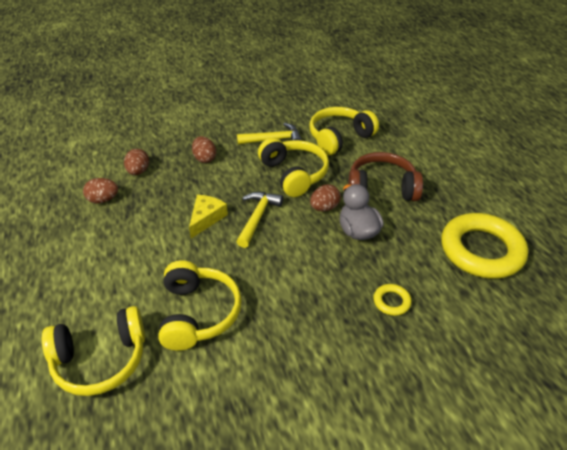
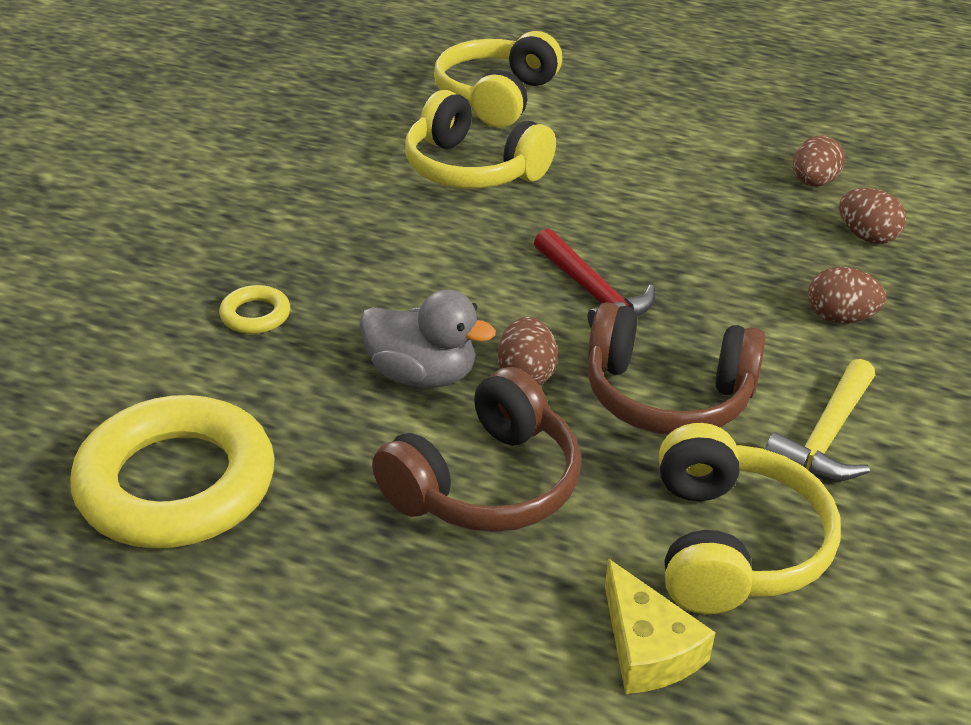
camera: 130 degrees right, 5 degrees down
yellow cheese [189,195,228,238] -> yellow cheese moved to [605,559,716,694]
yellow hammer [236,192,283,248] -> red hammer [534,229,655,328]
yellow headphones [258,138,329,197] -> brown headphones [587,302,766,435]

